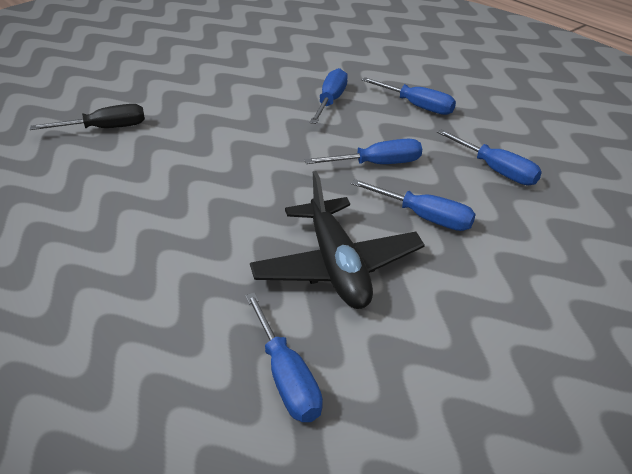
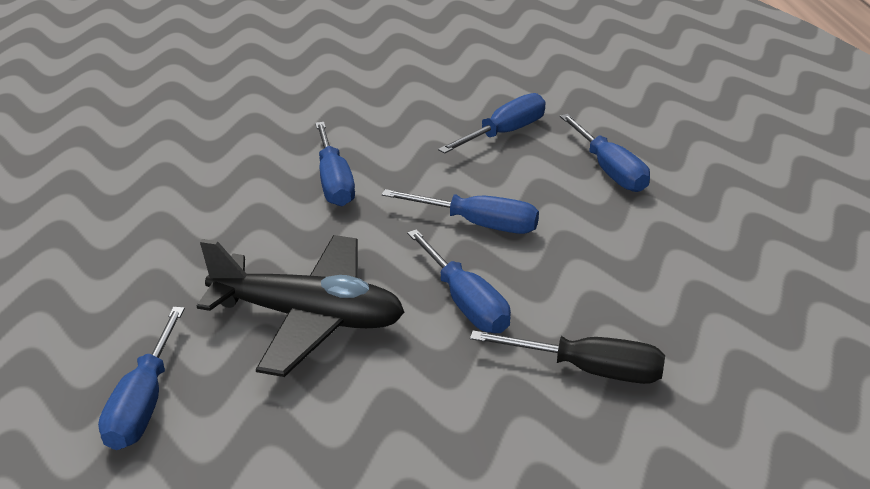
camera: 30 degrees right, 5 degrees down
black screwdriver [30,104,145,130] -> black screwdriver moved to [470,330,665,384]
black plane [250,171,425,309] -> black plane turned 90 degrees counterclockwise [197,235,405,377]
blue screwdriver [437,129,542,185] -> blue screwdriver moved to [315,122,355,206]

